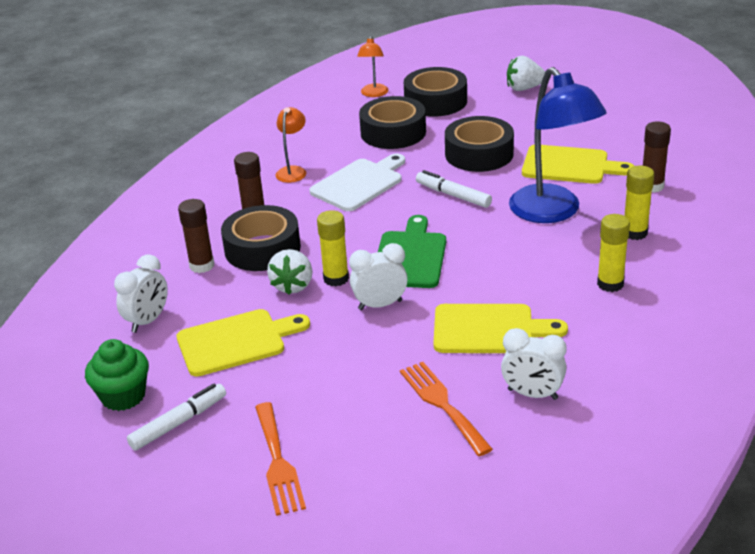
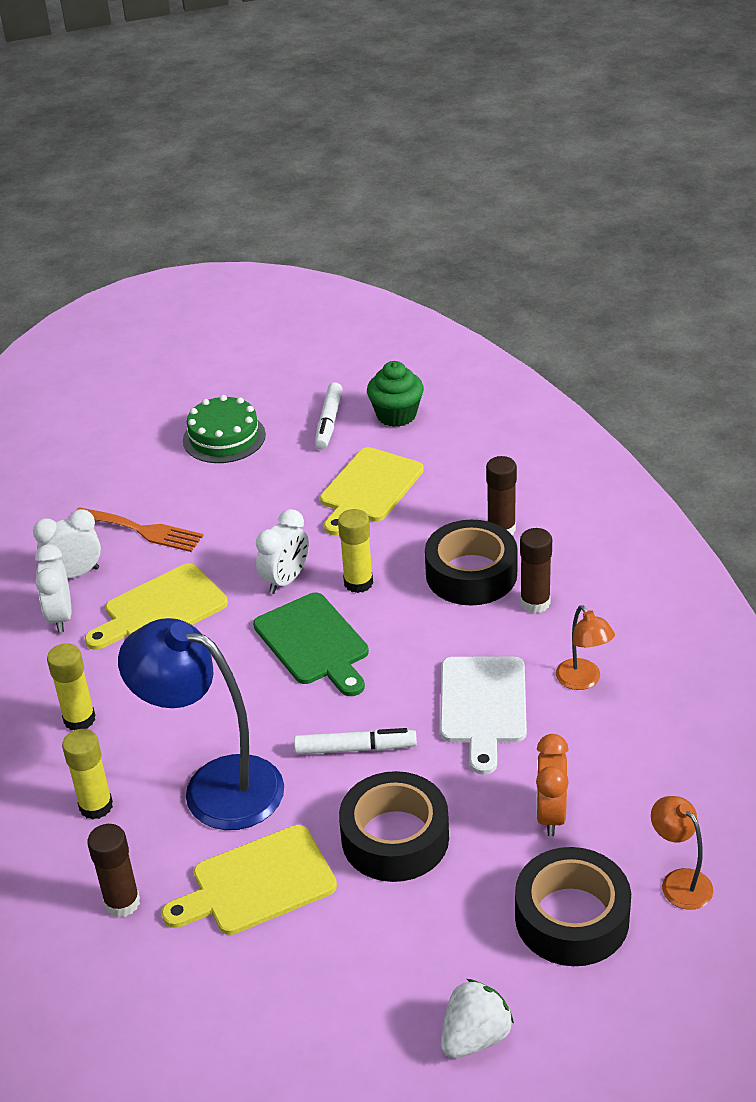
camera: 140 degrees right, 5 degrees up
white clock [114,254,168,333] -> white clock moved to [35,544,71,633]
orange fork [255,402,306,516] -> green cake [183,395,266,463]
white strawberry [267,249,313,295] -> none
black tape [359,96,426,149] -> orange clock [536,734,569,836]

